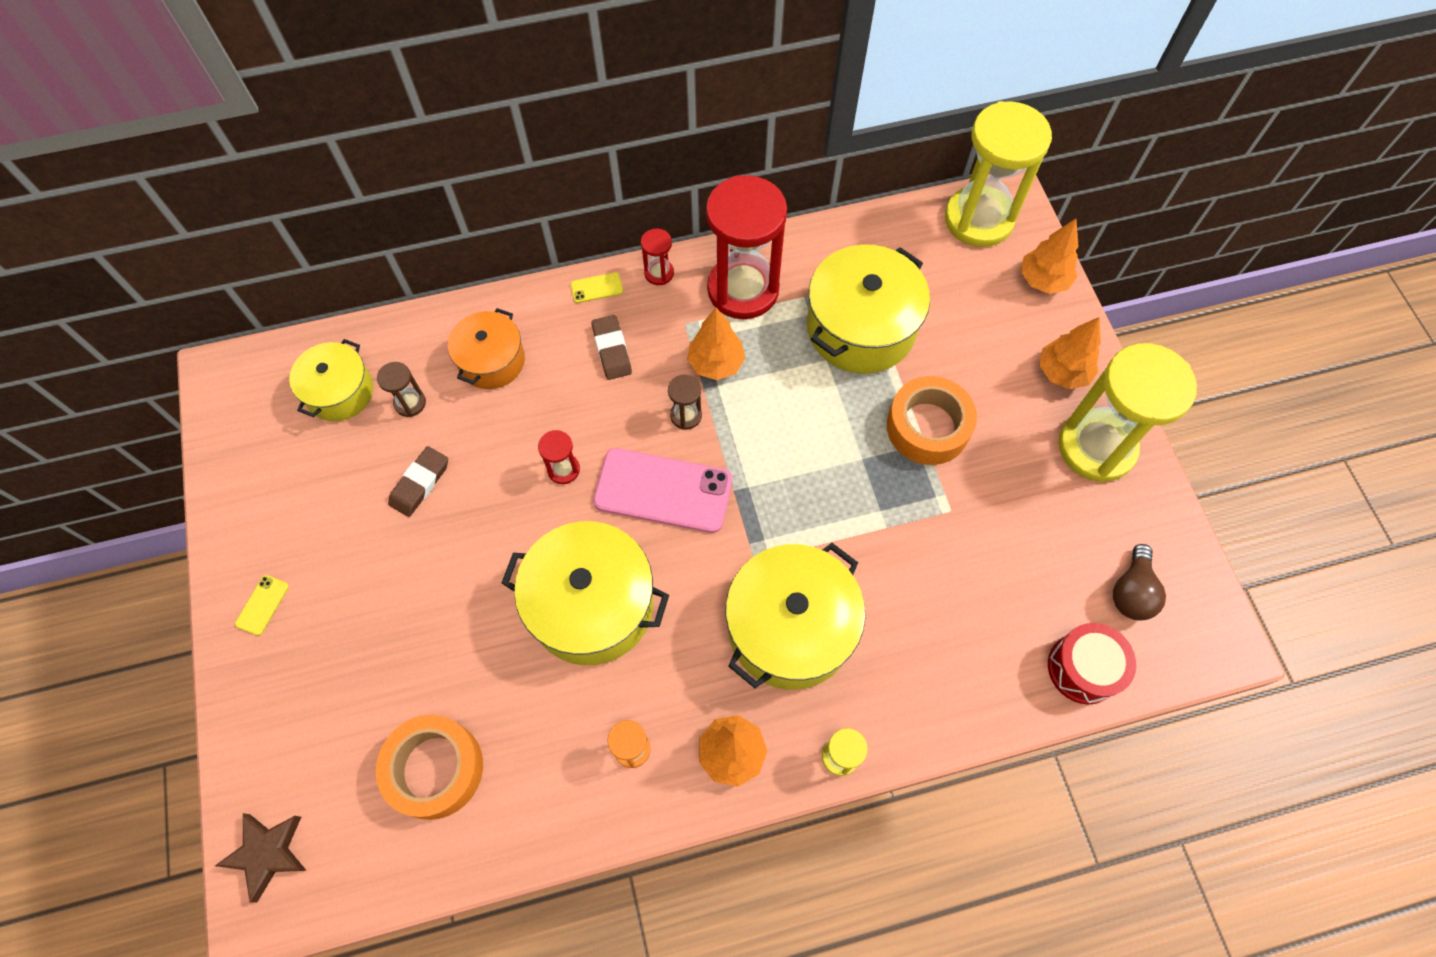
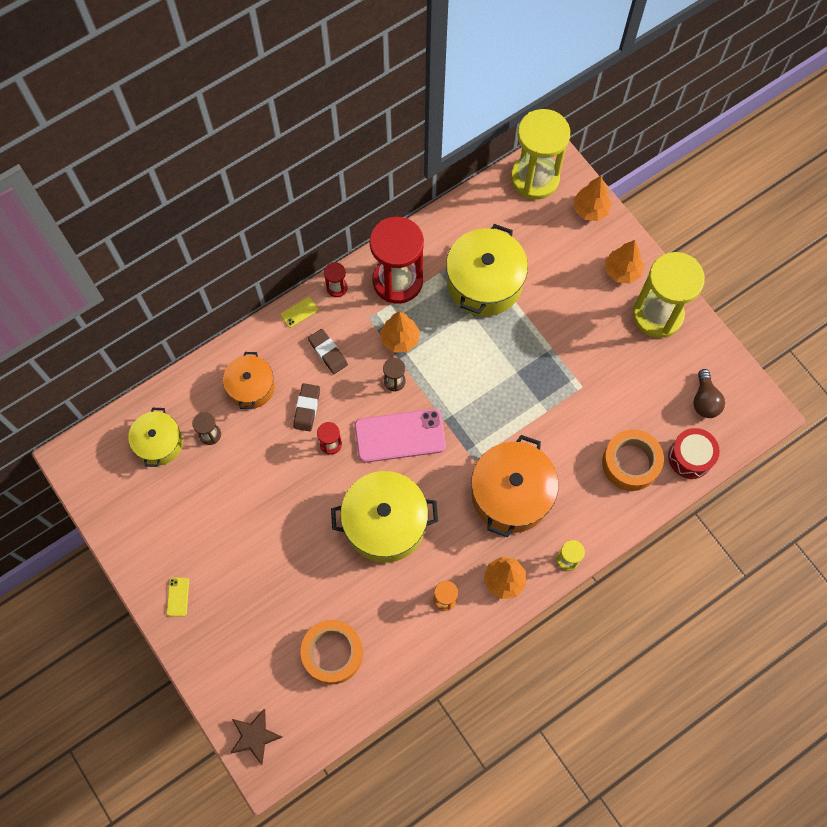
camera: 20 degrees left, 5 degrees up
brown eraser [388,446,448,517] -> brown eraser moved to [293,383,320,431]
yellow pot [726,543,866,690] -> orange pot [471,435,559,537]
orange tape [887,376,977,465] -> orange tape moved to [602,429,664,491]

